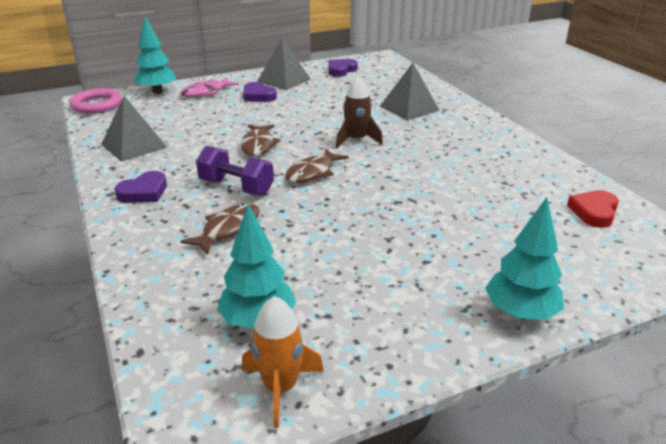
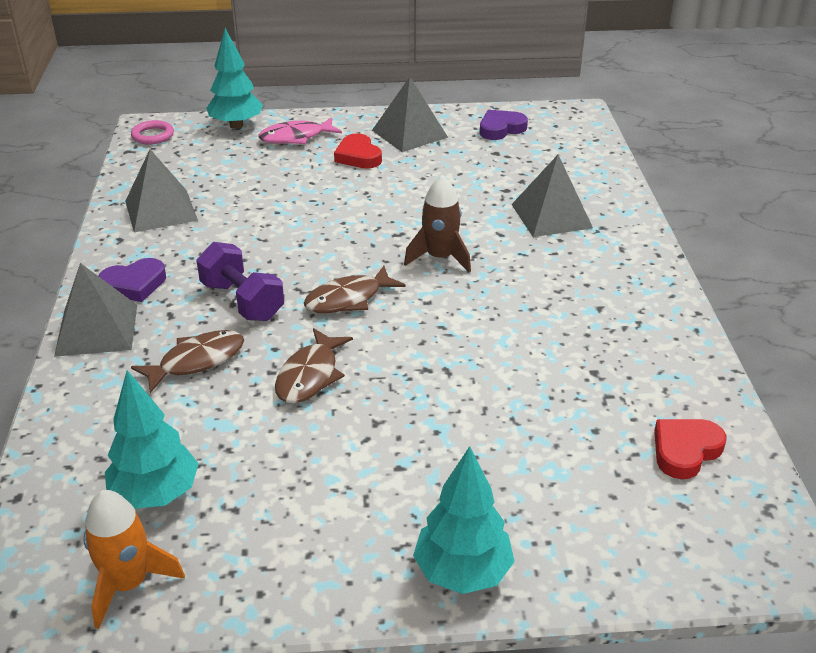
camera: 20 degrees right, 5 degrees up
pink ring [70,88,122,114] -> pink ring [131,120,174,145], size x0.65
brown fish [241,124,281,156] -> brown fish moved to [275,328,353,403]
purple heart [243,82,277,102] -> red heart [334,133,382,169]
none -> grey pyramid [54,263,137,357]

